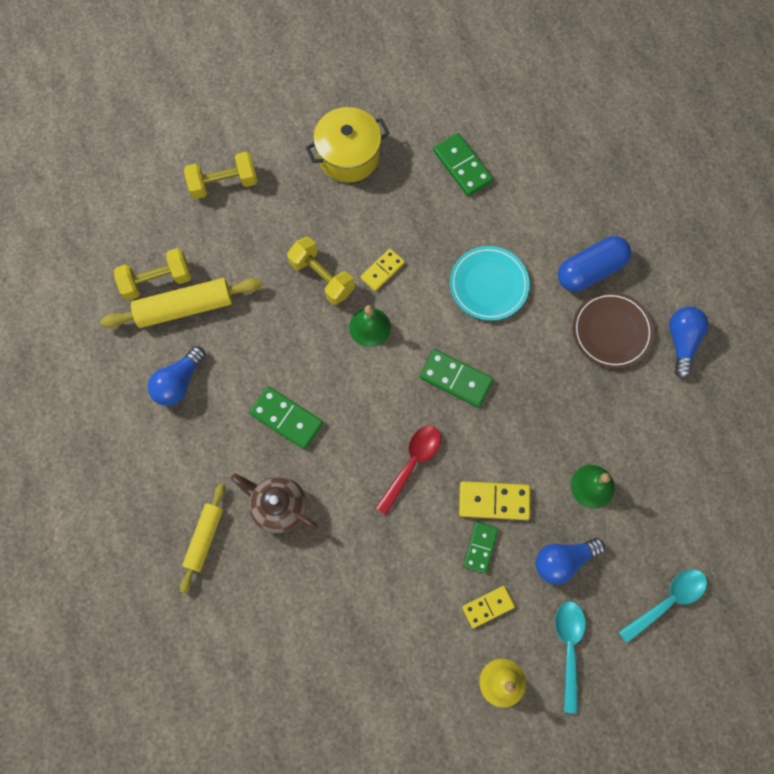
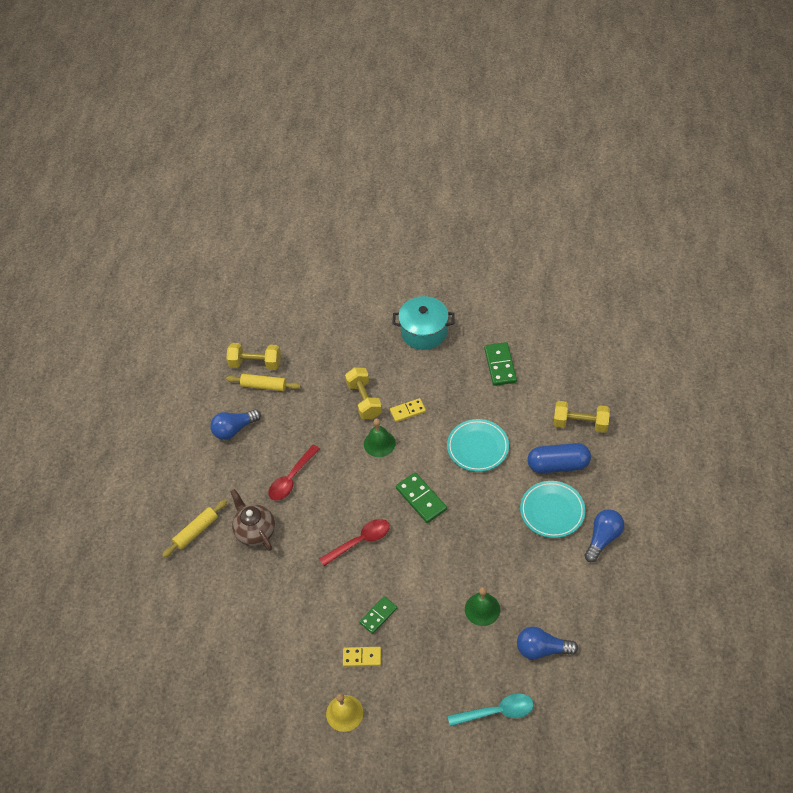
camera: 30 degrees right, 20 degrees down
yellow rolling pin [100,278,262,328] -> yellow rolling pin [226,374,301,391], size x0.64
yellow dumbbell [184,151,258,199] -> yellow dumbbell moved to [553,401,610,433]
green domino [249,386,323,450] -> red spoon [268,445,320,501]
yellow pot [305,107,389,183] -> turquoise pot [392,296,455,350]
yellow domino [459,481,530,520] -> none
blue light bulb [536,538,605,585] -> blue light bulb moved to [517,626,578,660]
turquoise spoon [555,601,586,713] -> none
brown plate [573,292,654,369] -> turquoise plate [520,481,586,538]

